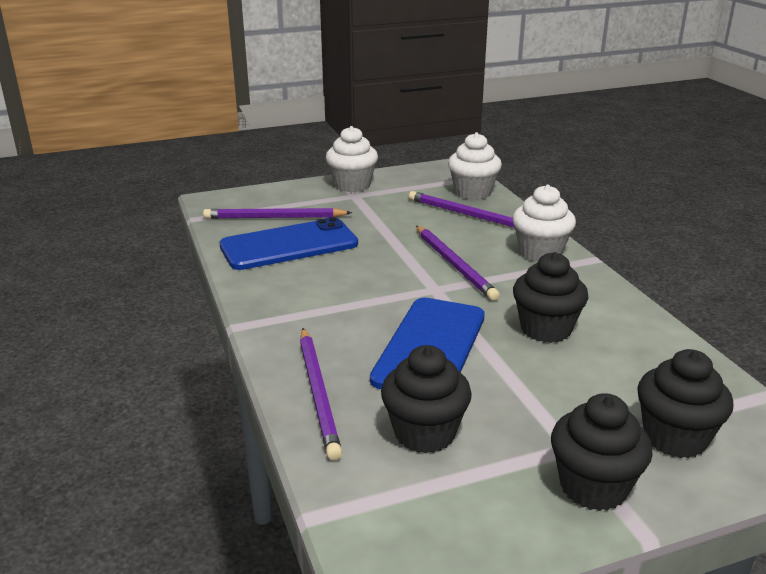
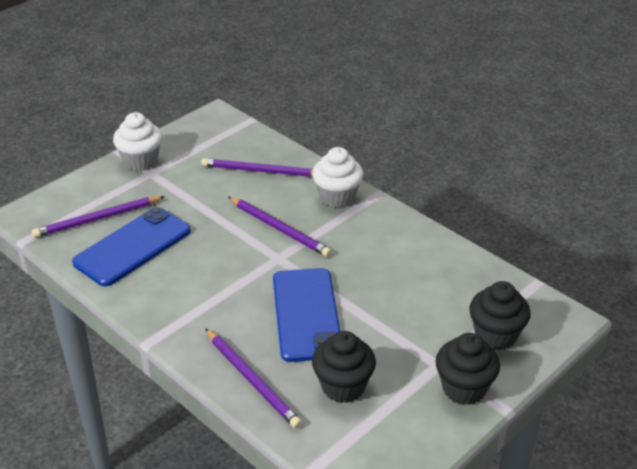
camera: 25 degrees left, 10 degrees up
white cupcake [448,132,502,200] -> none
black cupcake [513,252,588,343] -> none

